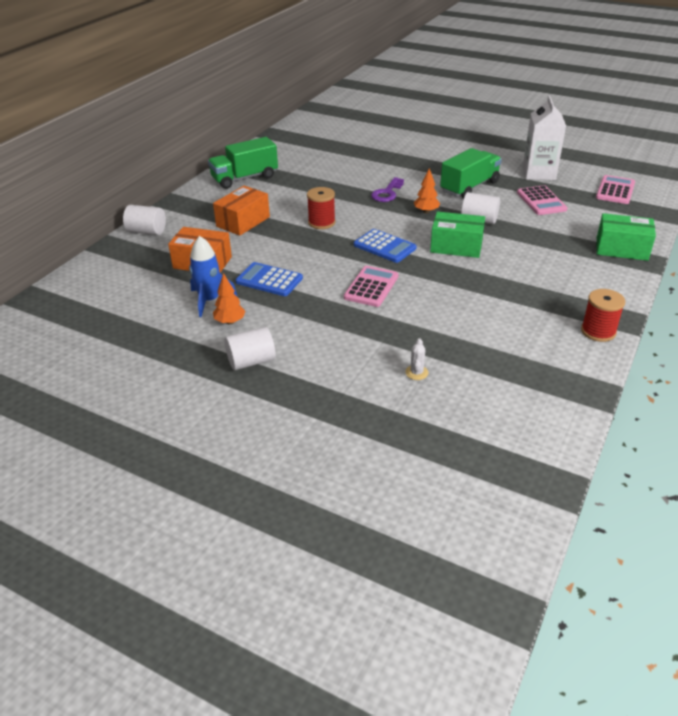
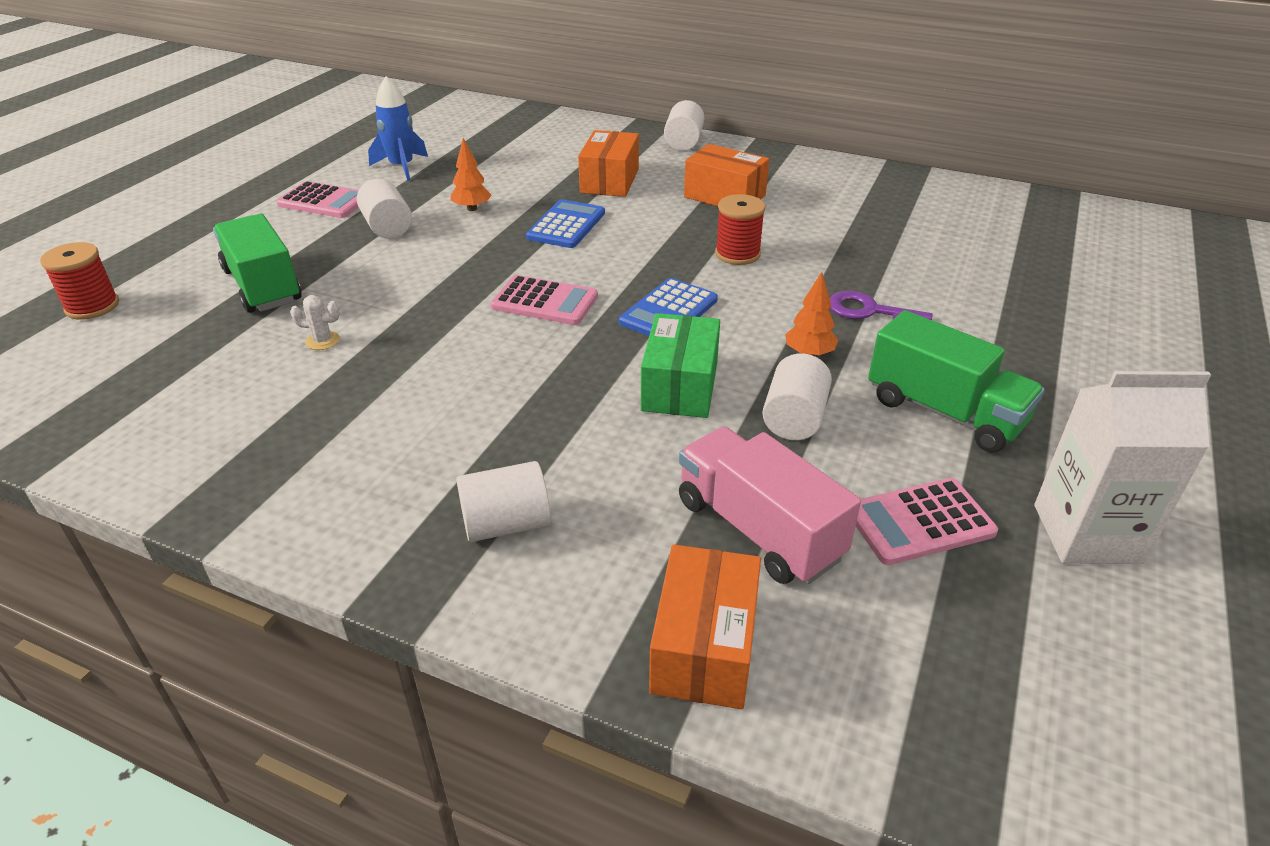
camera: 85 degrees right, 0 degrees up
blue rocket [189,236,237,317] -> blue rocket moved to [368,76,428,181]
green truck [208,137,278,189] -> green truck moved to [213,214,302,313]
red spool [581,289,625,342] -> red spool moved to [40,242,119,320]
pink calculator [596,175,635,204] -> pink calculator moved to [277,181,359,218]
green box [596,213,656,261] -> orange box [649,544,761,709]
none -> white cylinder [456,461,551,542]
none -> pink truck [679,427,861,584]

